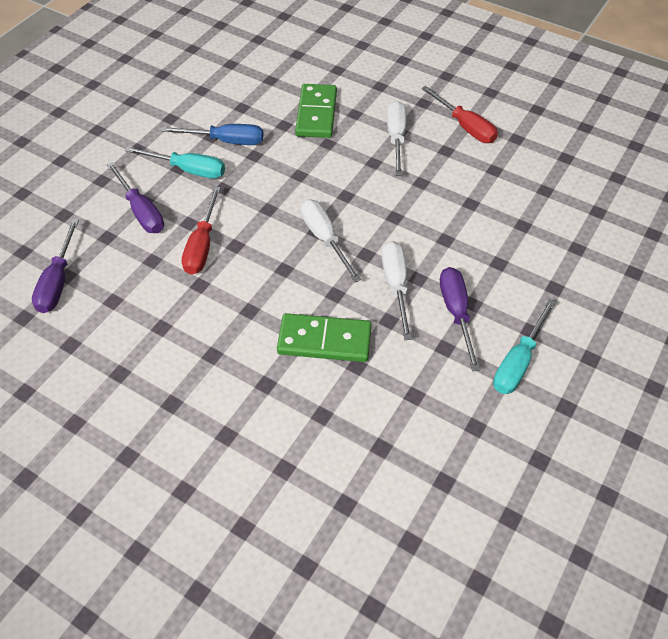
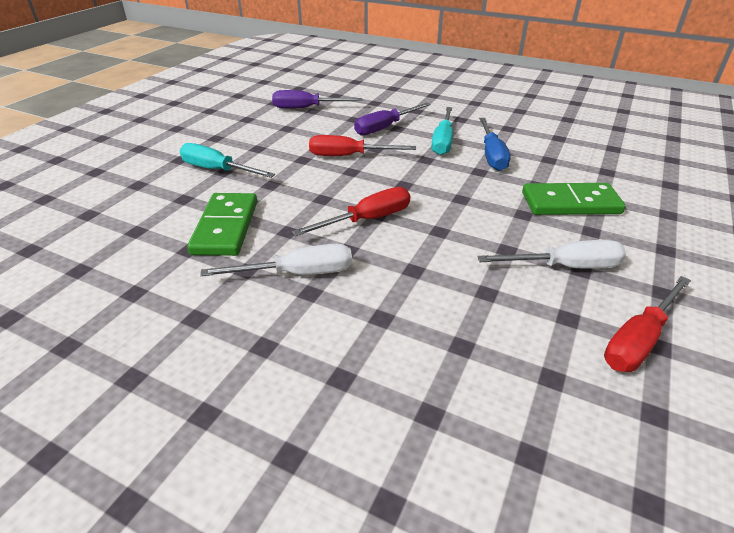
camera: 85 degrees right, 15 degrees down
white screwdriver [301,199,361,282] -> red screwdriver [292,187,410,236]
purple screwdriver [440,267,480,371] -> none
turquoise screwdriver [493,299,556,394] -> turquoise screwdriver moved to [180,143,275,178]

